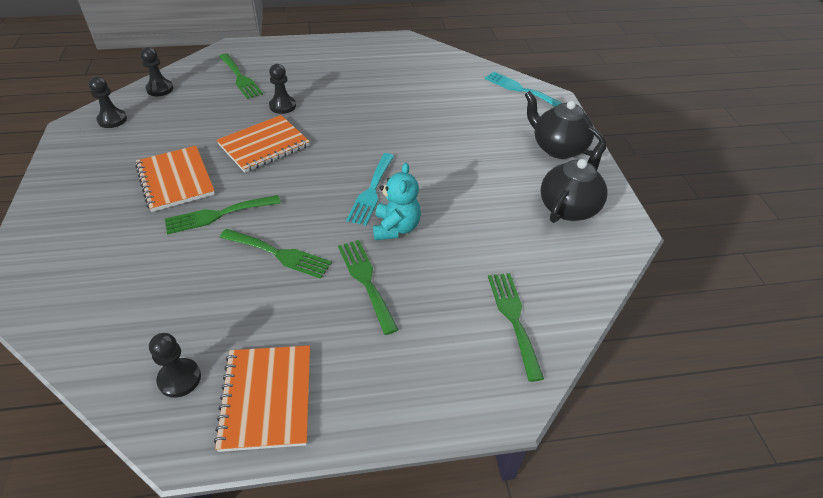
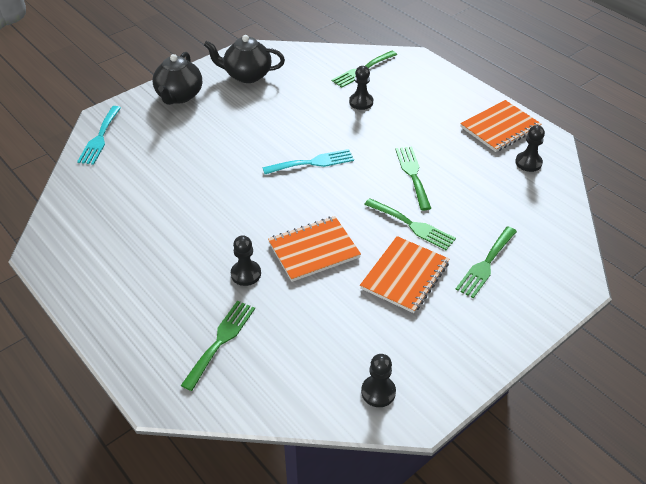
camera: 120 degrees left, 0 degrees up
black pawn [140,47,173,96] -> black pawn moved to [349,66,373,110]
orange notebook [217,115,310,173] -> orange notebook turned 45 degrees counterclockwise [268,216,361,282]
green fork [338,240,398,335] -> green fork moved to [456,226,517,298]
turquoise teddy bear [373,163,421,240] -> none

